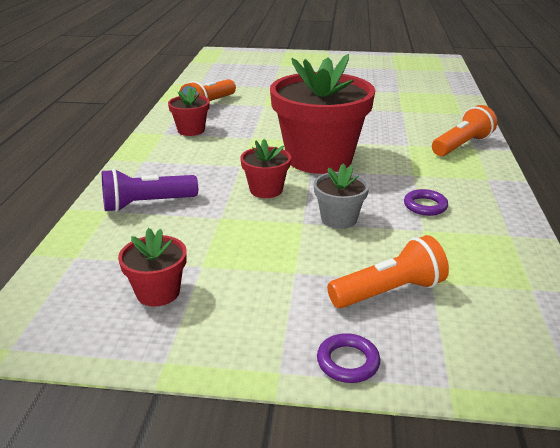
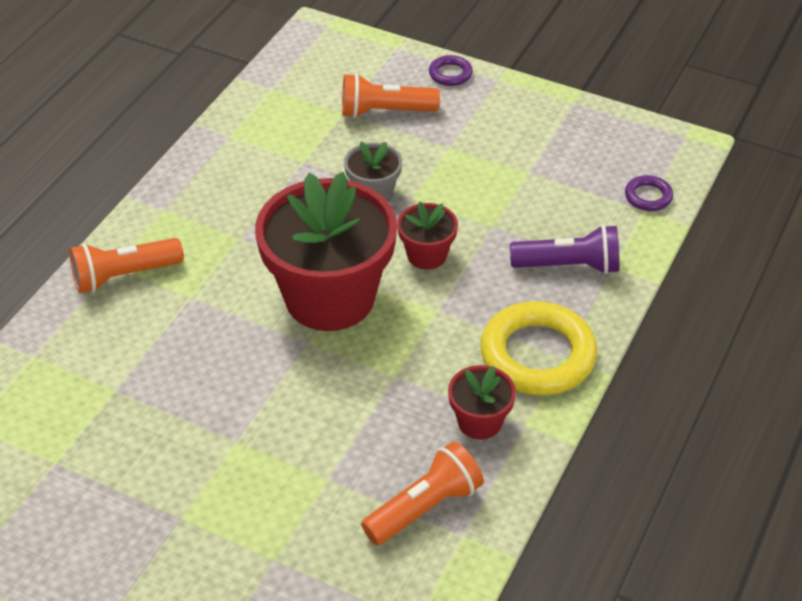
camera: 160 degrees left, 15 degrees up
red flower pot [118,228,187,307] -> none
purple ring [404,189,448,216] -> purple ring moved to [625,175,673,211]
none -> yellow ring [480,301,597,395]

